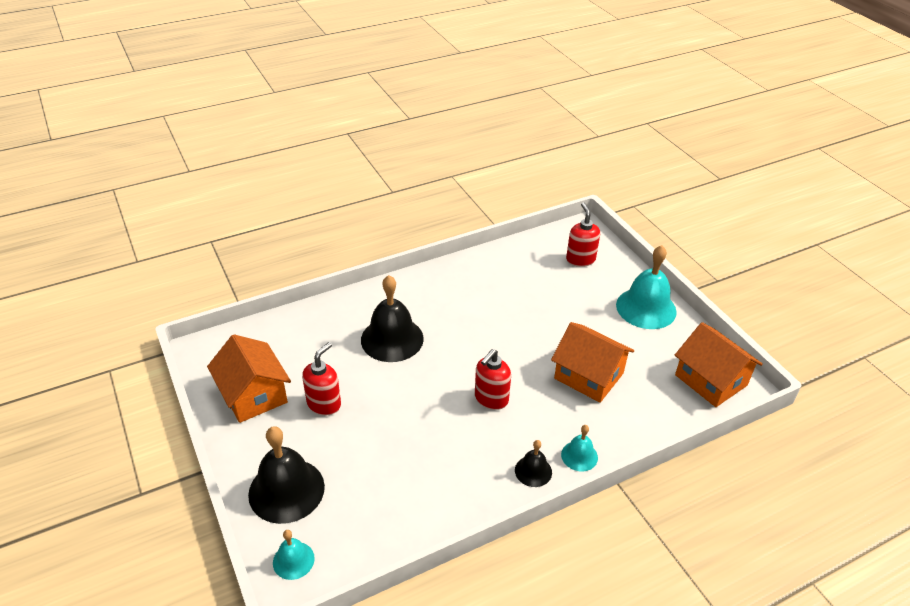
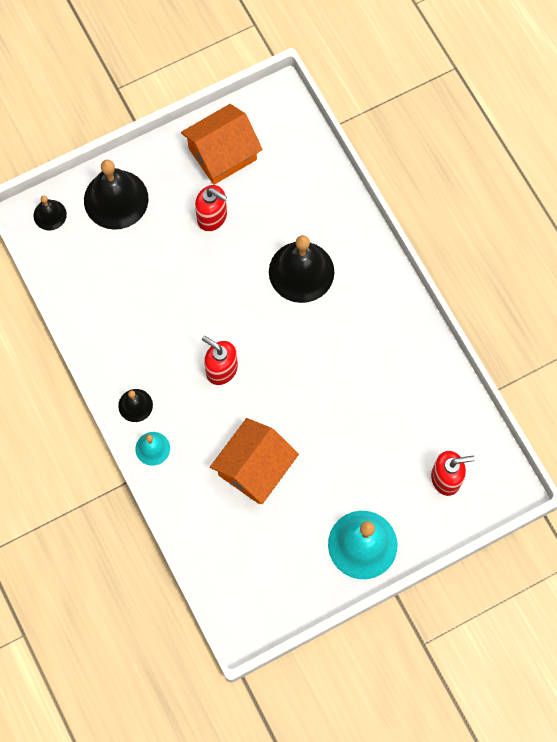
camera: 90 degrees right, 30 degrees up
turquoise bell [273,530,315,580] -> black bell [33,196,67,230]
orange house [675,322,763,407] -> none

